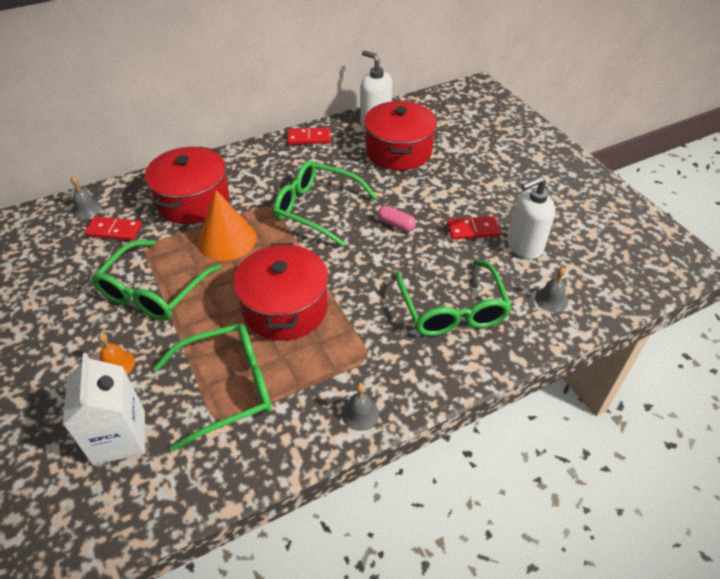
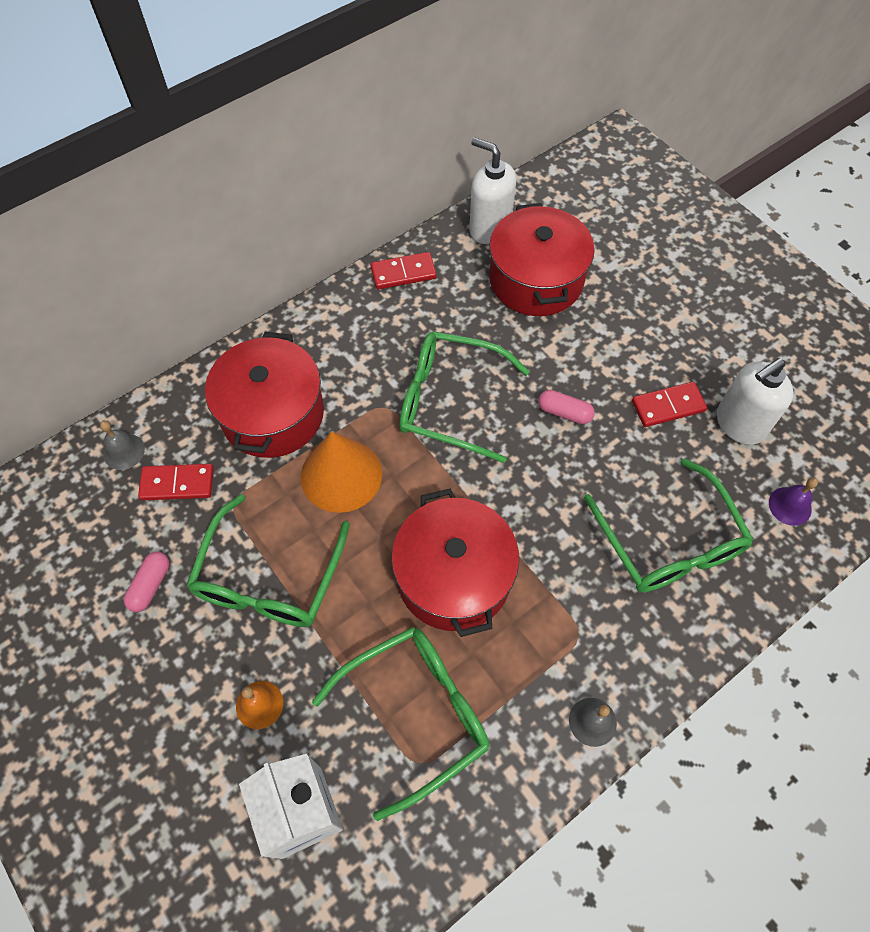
camera: 10 degrees left, 15 degrees up
grey bell [535,267,568,312] -> purple bell [769,478,818,526]
none -> pink capsule [124,552,170,612]

